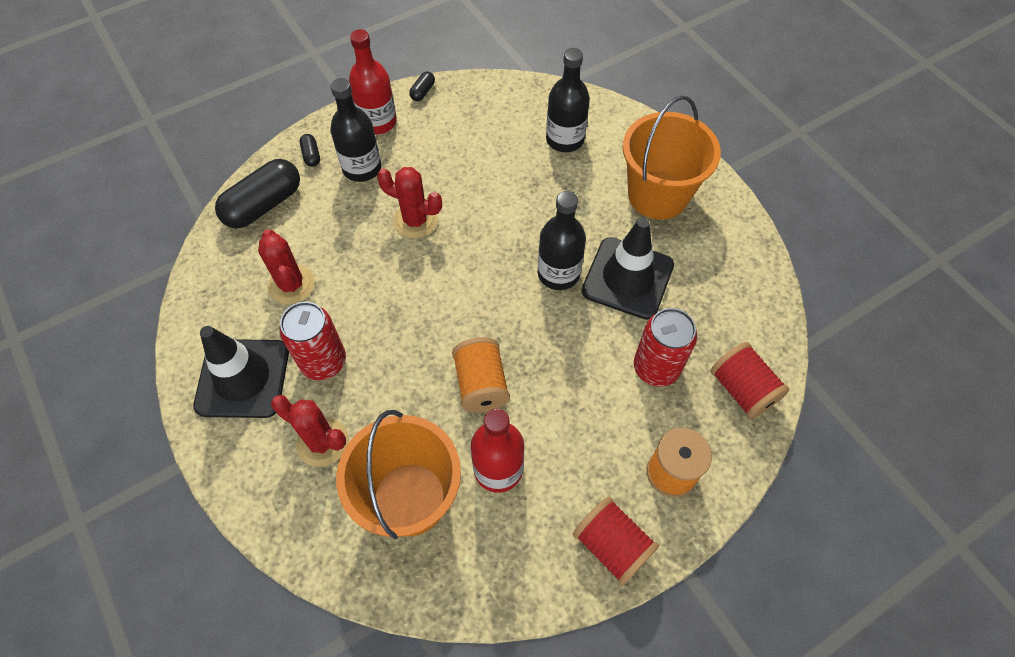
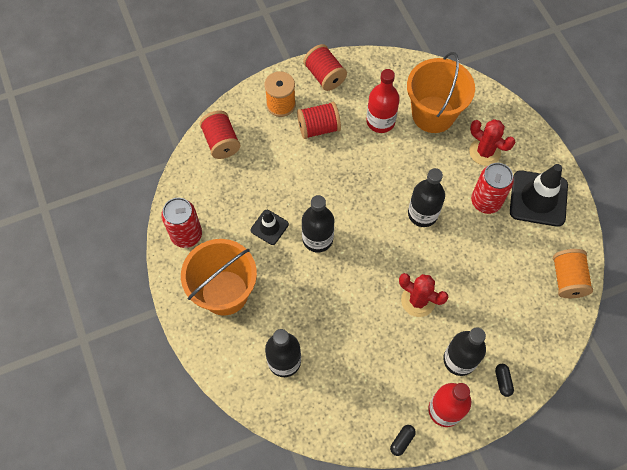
camera: 170 degrees left, 5 degrees up
black capsule [215,159,300,228] -> none
red cactus [258,229,315,304] -> none
orange spool [452,337,510,413] -> orange spool moved to [553,249,593,298]
black traffic cone [582,218,674,320] -> black traffic cone [251,210,289,245], size x0.54
red can [634,308,697,387] -> red can moved to [161,198,202,248]
none -> red spool [297,102,341,139]
none -> black bottle [408,168,445,227]

